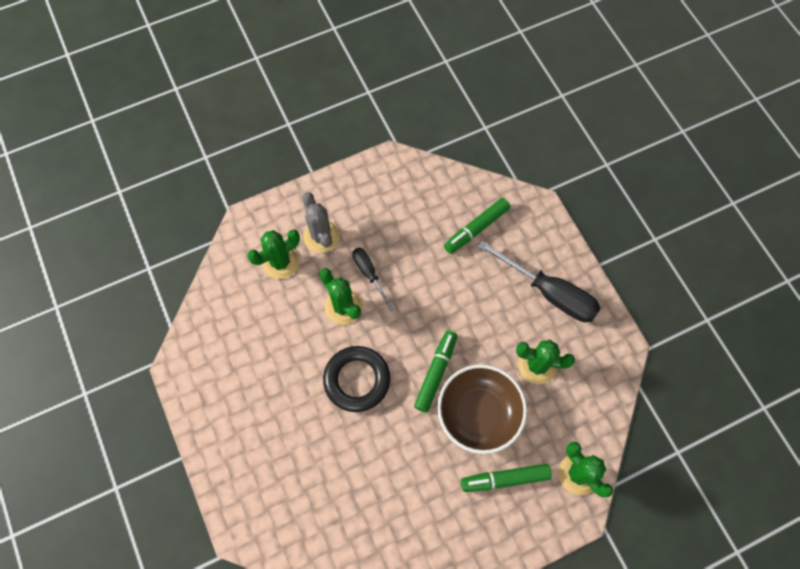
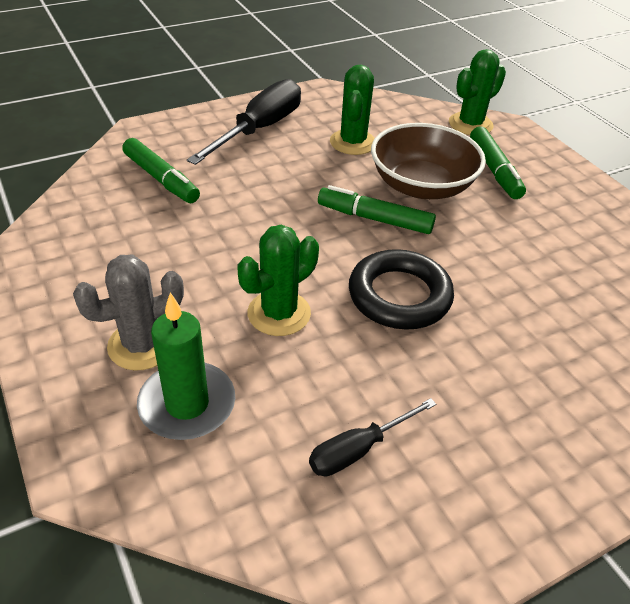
camera: 95 degrees left, 25 degrees down
green cactus [247,229,300,279] -> green candle [137,292,235,440]
black screwdriver [352,248,394,311] -> black screwdriver moved to [309,398,436,476]

